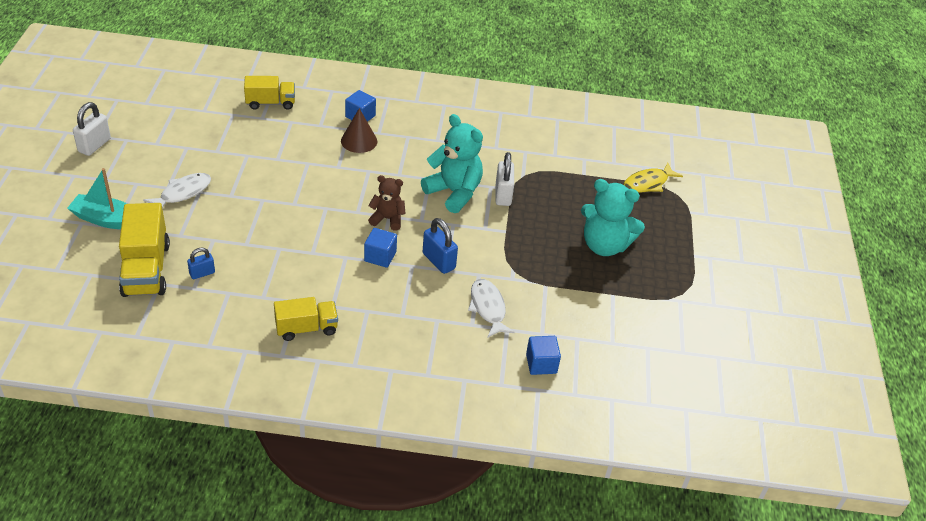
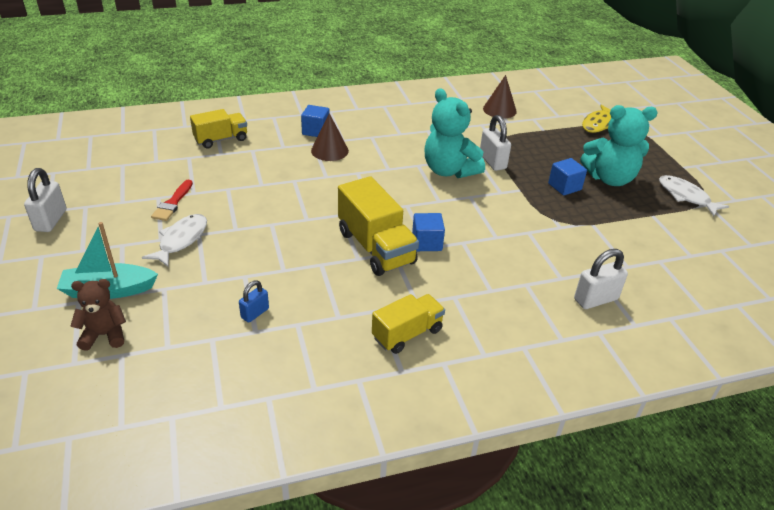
camera: 20 degrees left, 5 degrees down
yellow truck [119,203,170,297] -> yellow truck moved to [338,176,419,276]
brown teddy bear [368,175,406,231] -> brown teddy bear moved to [70,279,126,351]
turquoise teddy bear [421,114,483,213] -> turquoise teddy bear turned 150 degrees counterclockwise [425,88,485,178]
blue padlock [423,218,458,274] -> none
white fish [468,279,515,338] -> white fish moved to [659,175,729,216]
blue cube [526,336,561,375] -> blue cube moved to [548,158,587,196]
none -> red brush [151,180,193,221]
none -> brown cone [483,75,517,119]
none -> white padlock [574,249,628,309]

